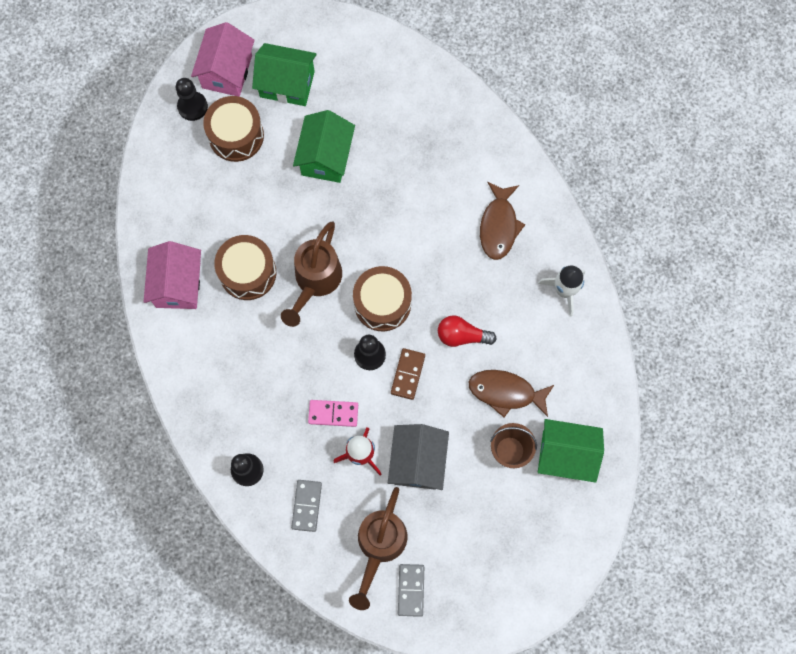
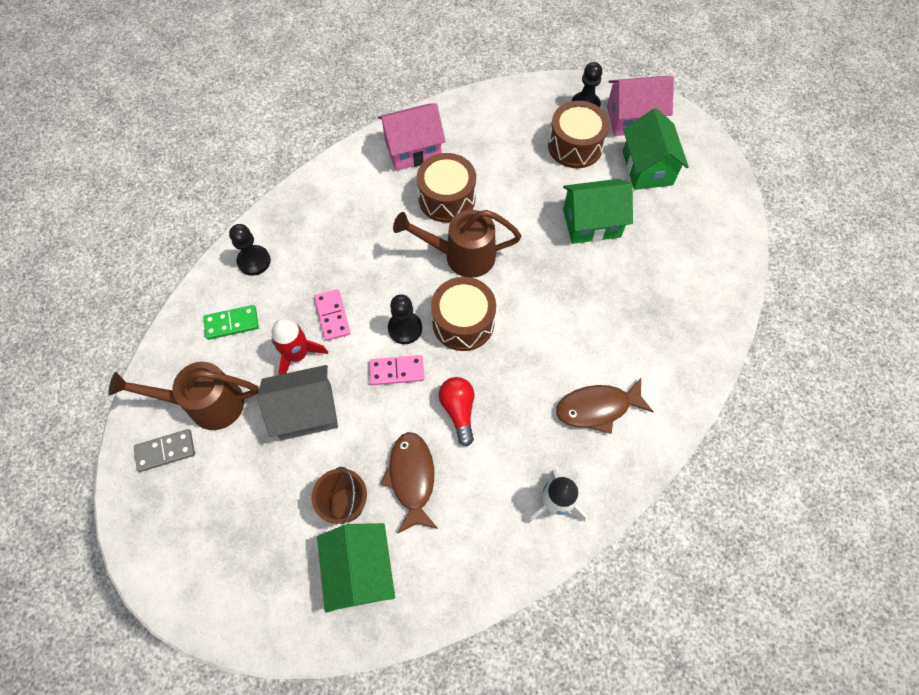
camera: 70 degrees right, 10 degrees down
grey domino [291,480,322,532] -> green domino [203,305,259,340]
brown domino [391,348,425,400] -> pink domino [370,355,424,385]

